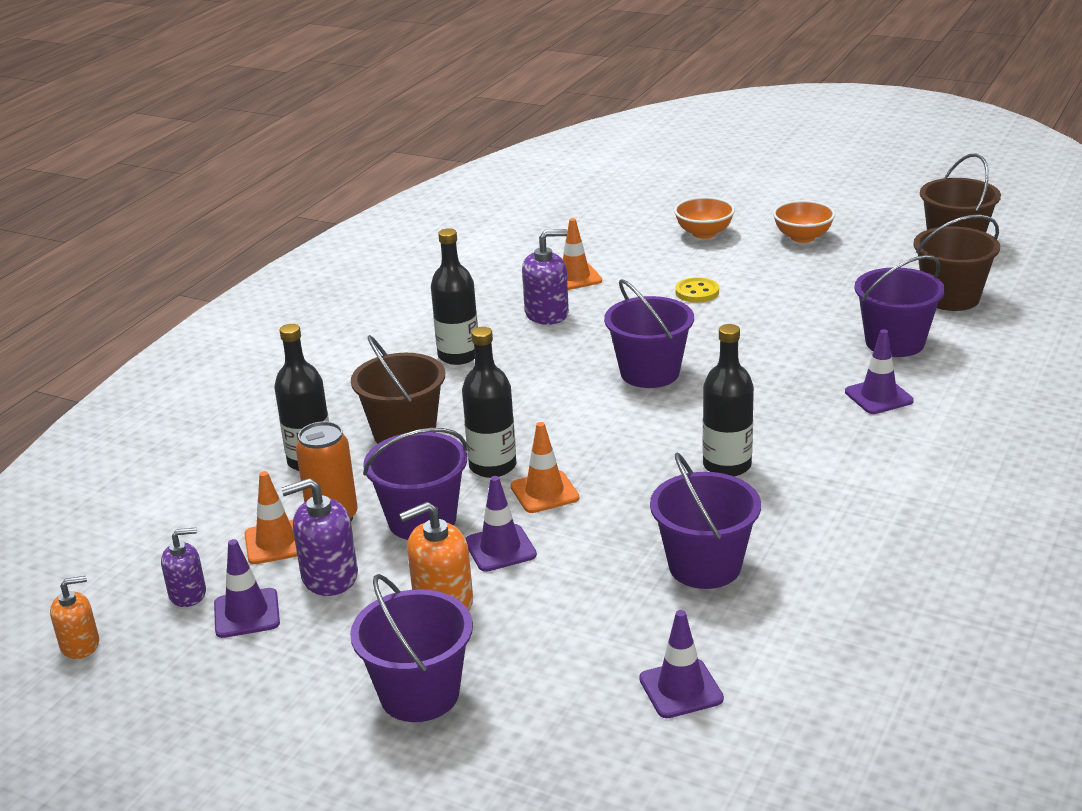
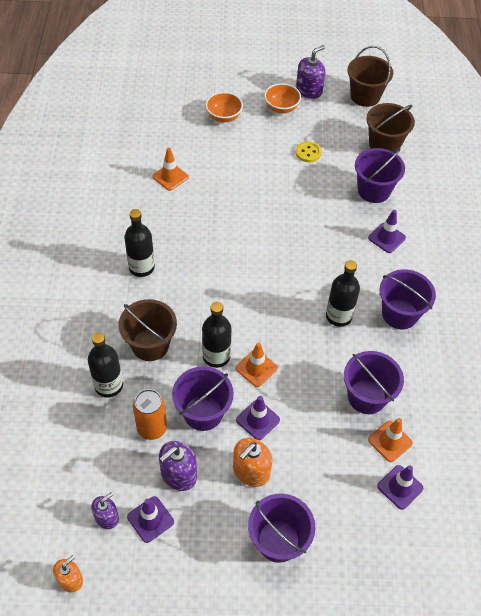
camera: 30 degrees left, 25 degrees up
orange traffic cone [244,471,297,564] -> orange traffic cone moved to [368,418,413,462]
purple soap dispenser [522,229,569,325] -> purple soap dispenser moved to [296,45,325,99]
purple bucket [604,279,694,388] -> purple bucket moved to [379,269,436,329]
yellow button [675,277,719,303] -> yellow button moved to [296,141,321,163]

